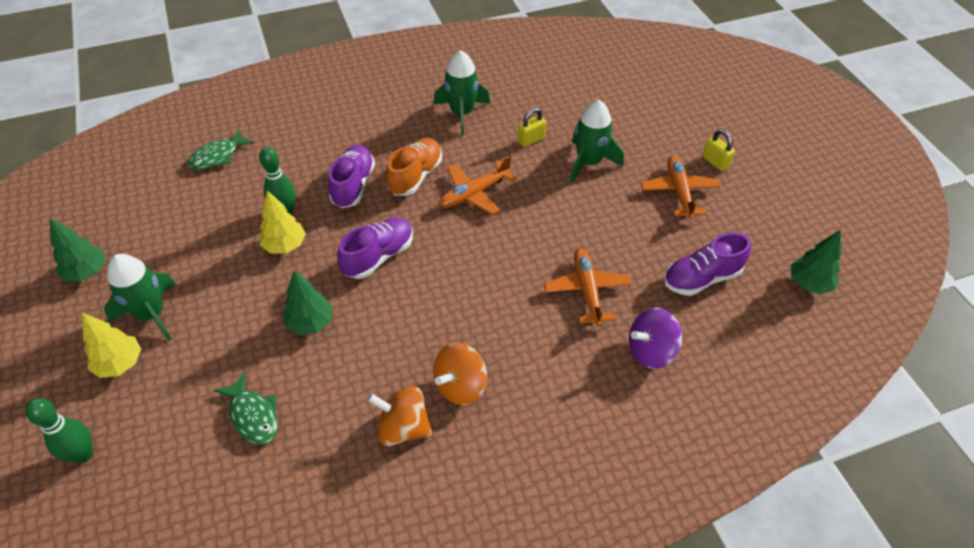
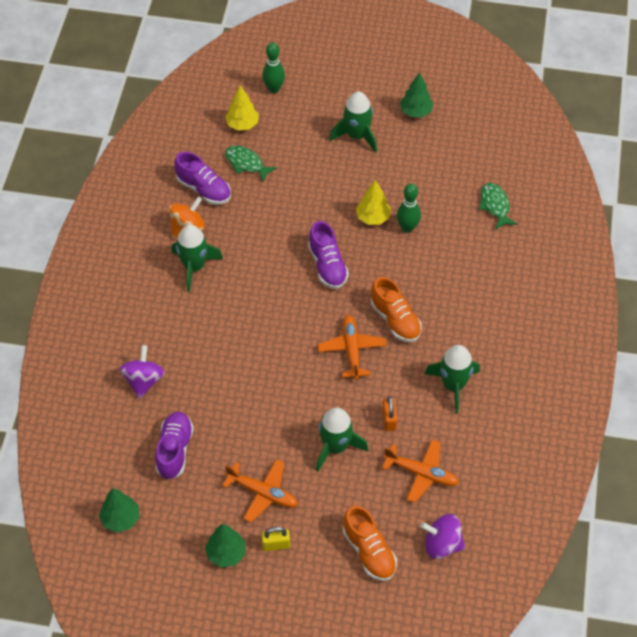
camera: 120 degrees right, 5 degrees up
yellow tree [82,313,141,378] -> yellow tree moved to [225,85,259,131]
green fish [214,372,278,445] -> green fish turned 45 degrees clockwise [225,146,277,182]
green tree [283,270,333,335] -> green tree moved to [205,523,246,567]
purple shoe [328,145,375,208] -> purple shoe moved to [174,152,231,205]
orange spinning top [433,343,487,406] -> green rocket [171,224,223,292]
yellow padlock [518,108,546,147] -> orange padlock [382,396,397,431]
orange plane [544,248,632,326] -> orange plane moved to [382,440,459,503]
none -> orange shoe [343,506,397,581]
none -> purple spinning top [420,514,465,559]

